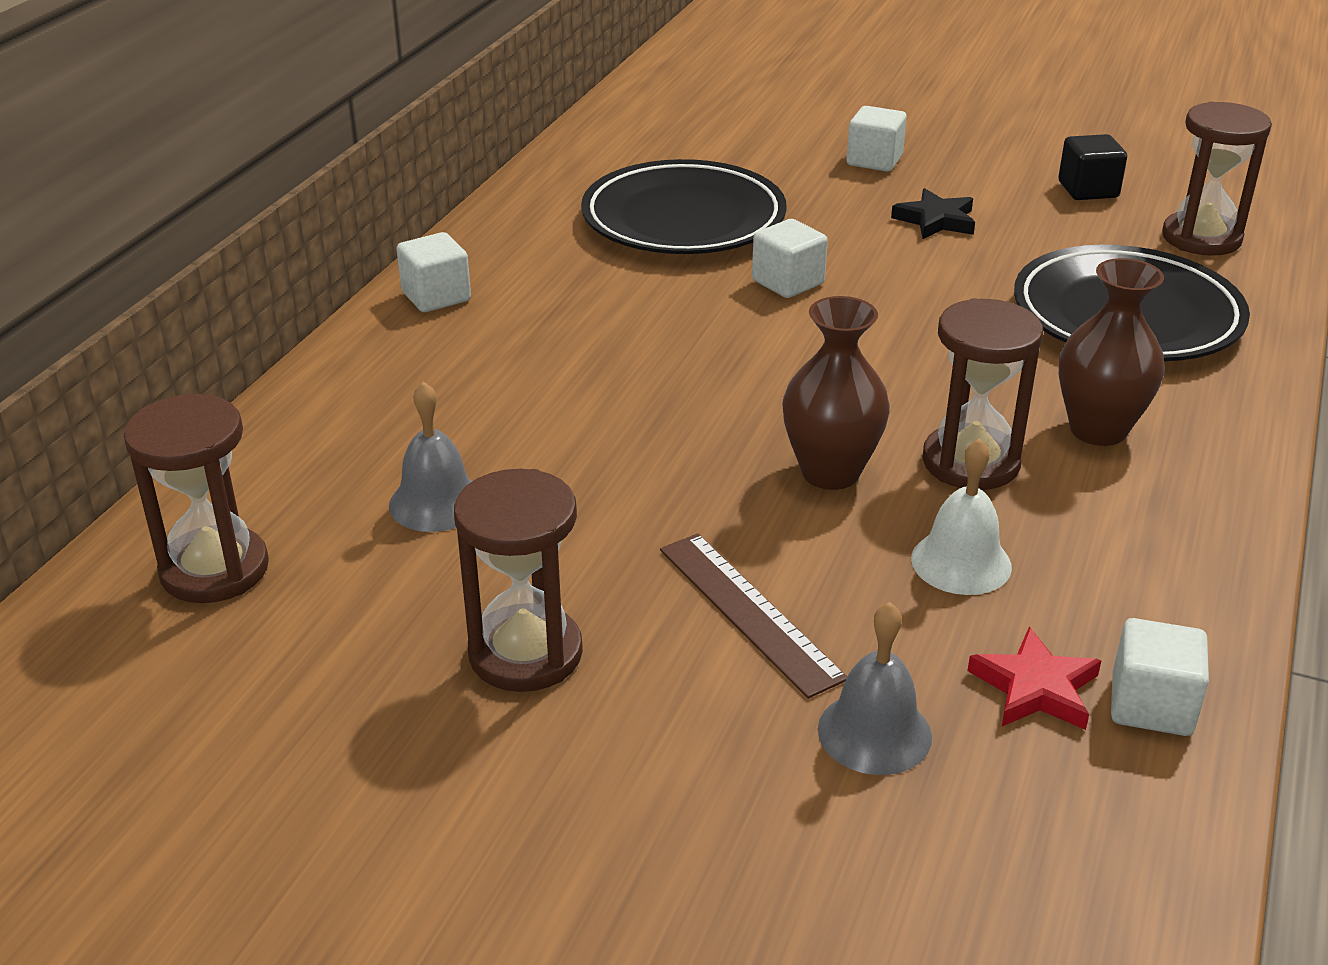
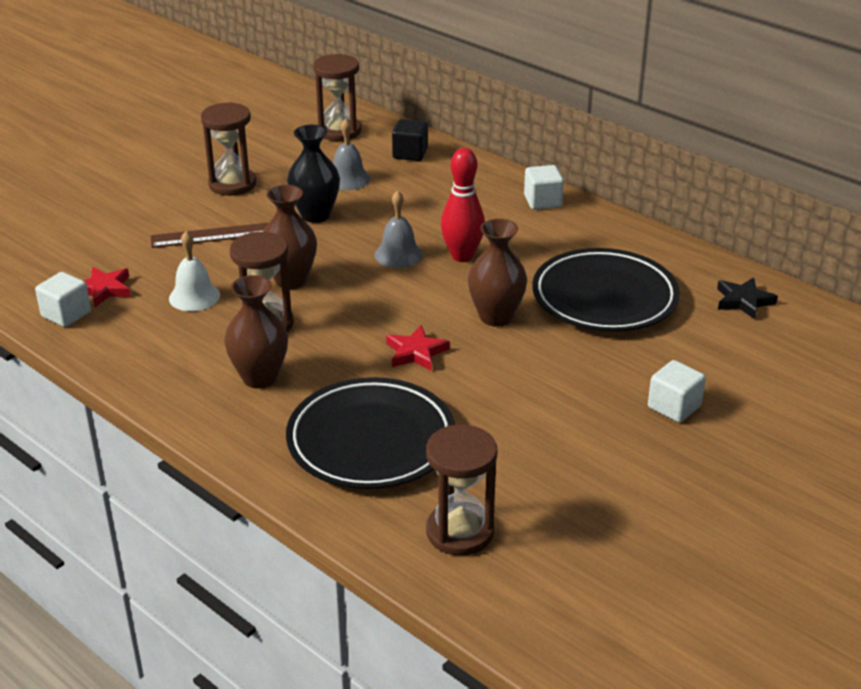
camera: 110 degrees right, 0 degrees up
white cube [752,219,828,298] -> brown vase [468,219,527,327]
grey bell [818,602,932,775] -> grey bell moved to [375,191,423,268]
black star [891,188,975,239] -> black star moved to [717,277,778,319]
black cube [1058,134,1127,200] -> black cube moved to [392,119,428,161]
none -> black vase [287,125,340,223]
none -> red star [386,325,450,371]
none -> red bowling pin [441,148,485,262]

